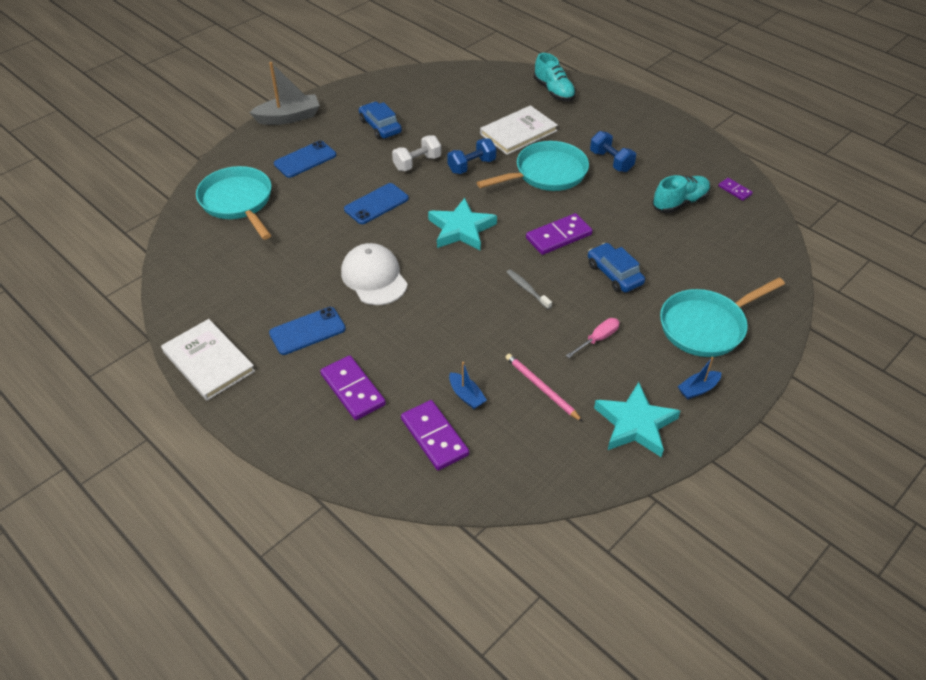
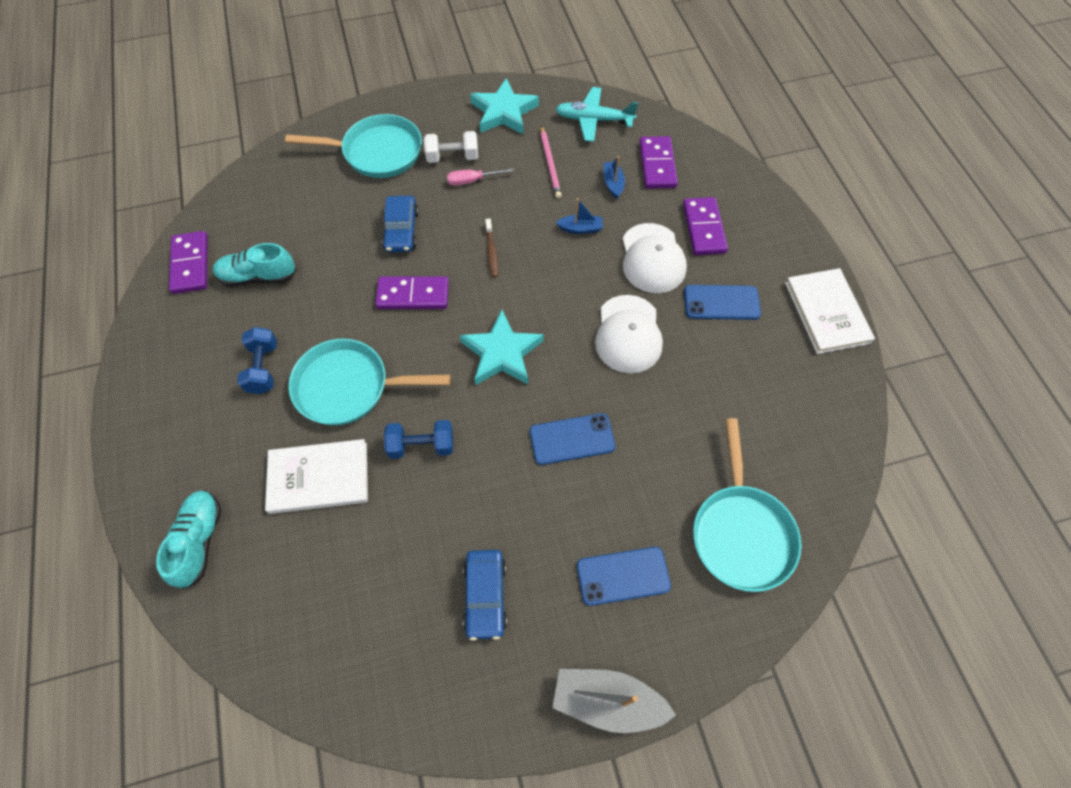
camera: 150 degrees left, 15 degrees up
white dumbbell [392,135,441,171] -> white dumbbell moved to [424,131,478,163]
grey toothbrush [507,269,552,309] -> brown toothbrush [485,219,498,278]
blue boat [677,357,722,400] -> blue boat moved to [556,198,603,234]
purple domino [718,178,753,201] -> purple domino [169,231,208,294], size x1.87
none -> turquoise plane [555,87,639,142]
none -> white cap [622,223,687,293]

